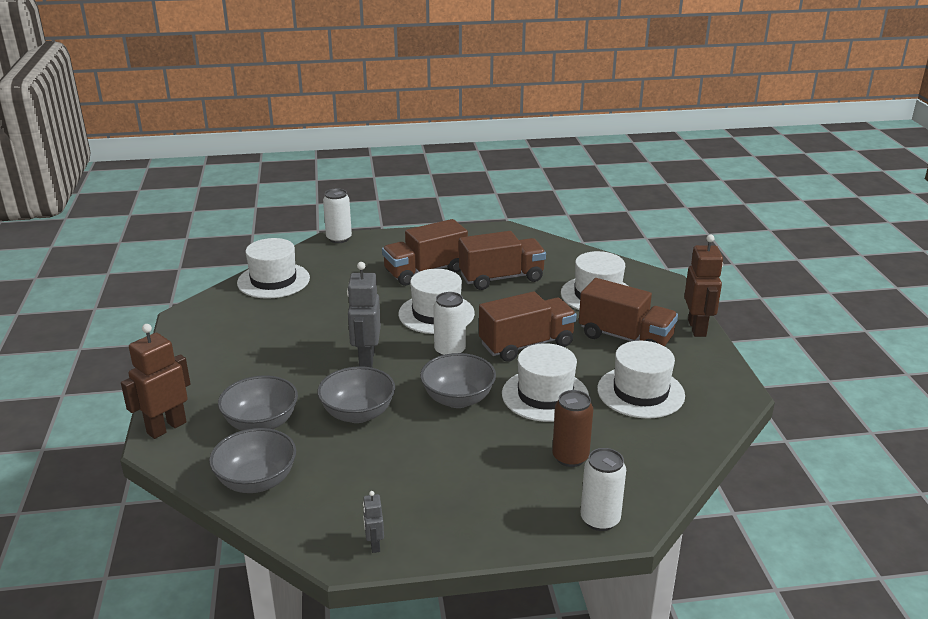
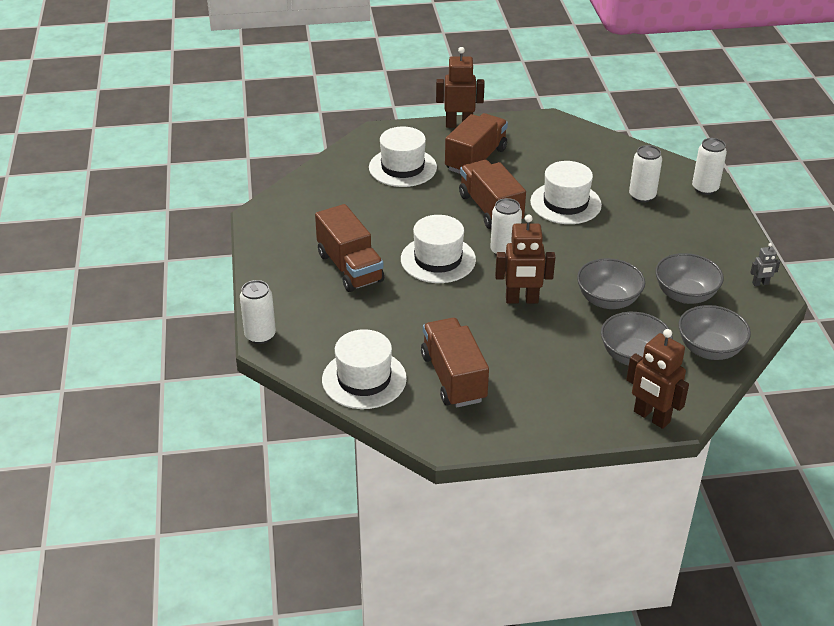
camera: 90 degrees left, 10 degrees up
grey robot [347,262,381,368] -> brown robot [495,214,555,304]
grey bowl [420,353,496,408] -> grey bowl moved to [655,253,724,304]
brown truck [459,231,546,290] -> brown truck moved to [421,318,489,408]
brown can [552,390,593,467] -> white can [629,145,662,203]
white hat [597,341,685,419] -> none

